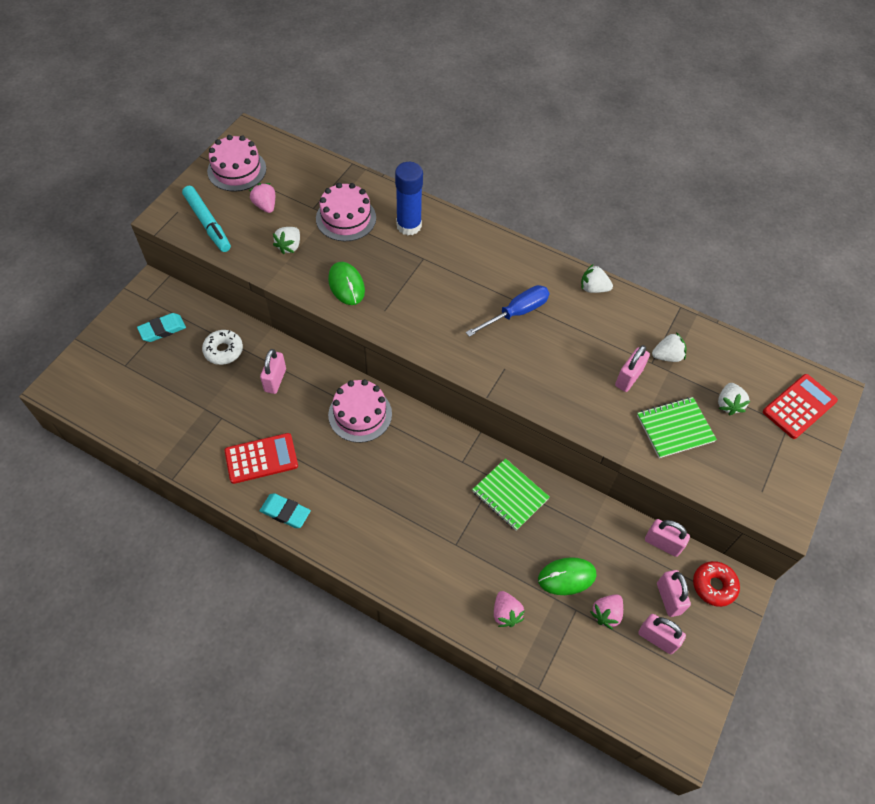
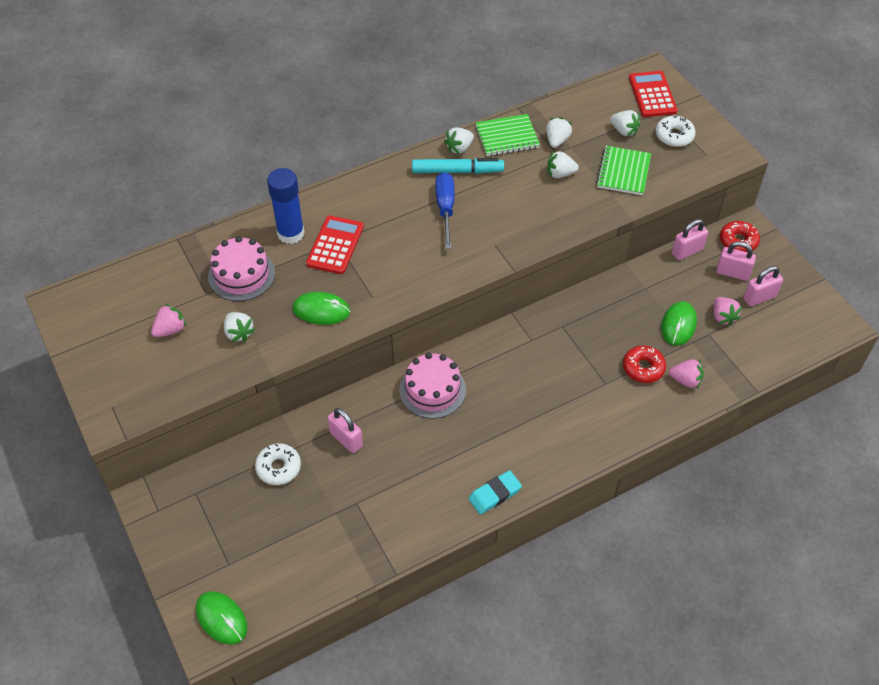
camera: 55 degrees left, 5 degrees down
turquoise eraser [137,313,186,342] -> none
turquoise marker [182,186,231,252] -> turquoise marker moved to [412,158,504,174]
pink cake [207,135,266,192] -> none
red calculator [225,433,298,484] -> red calculator moved to [306,215,364,274]
pink strawberry [249,183,275,213] -> pink strawberry turned 135 degrees clockwise [151,304,186,337]
green notebook [472,458,550,531] -> green notebook moved to [475,114,540,156]
pink padlock [615,345,650,392] -> white strawberry [547,151,579,178]
none -> green mouse [196,591,247,645]
none -> red donut [623,345,666,383]
none -> white donut [656,116,696,147]

